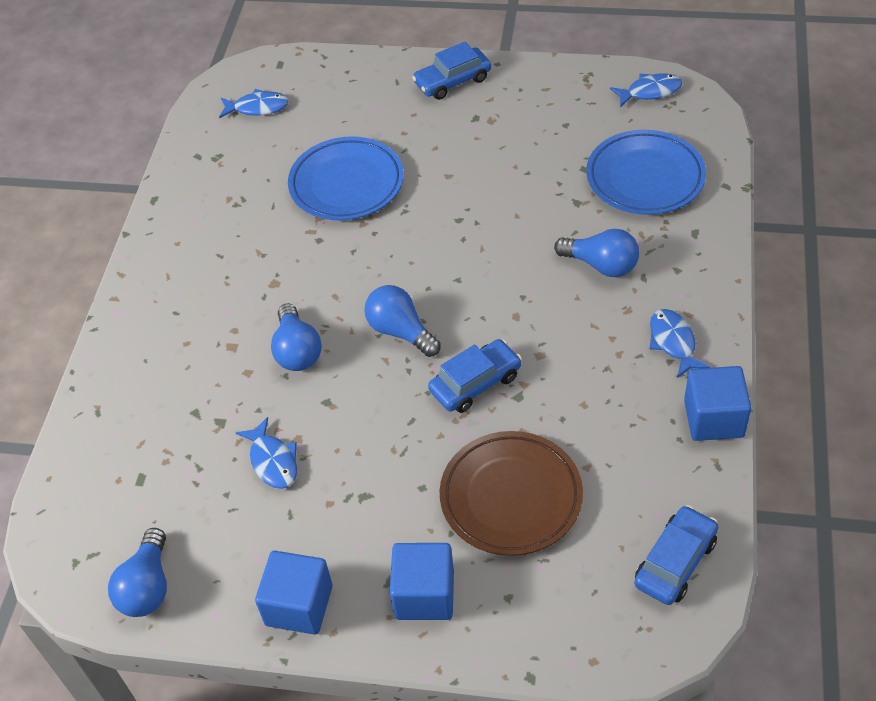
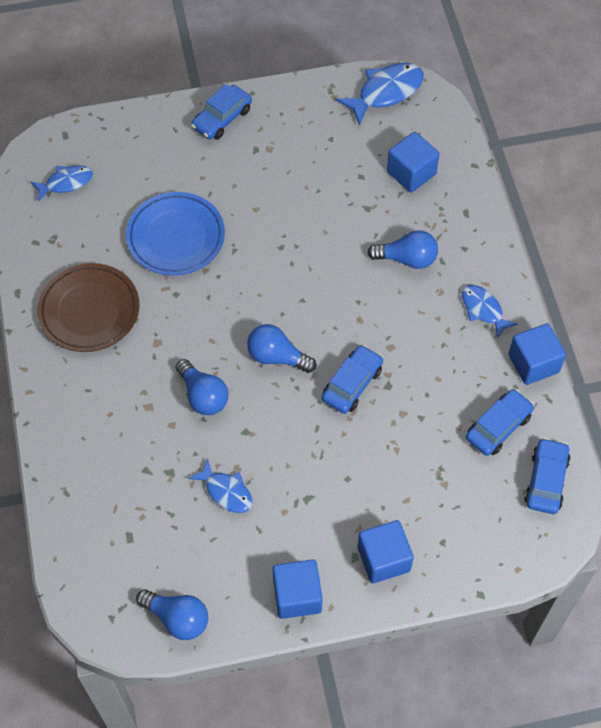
camera: 25 degrees left, 10 degrees up
blue light bulb [108,528,167,617] -> blue light bulb turned 45 degrees counterclockwise [136,589,208,640]
brown plate [440,431,583,556] -> brown plate moved to [37,263,139,352]
blue plate [586,130,706,215] -> blue cube [387,132,440,193]
blue fish [610,73,682,108] -> blue fish [336,63,424,125], size x1.57
none -> blue car [466,389,534,456]

